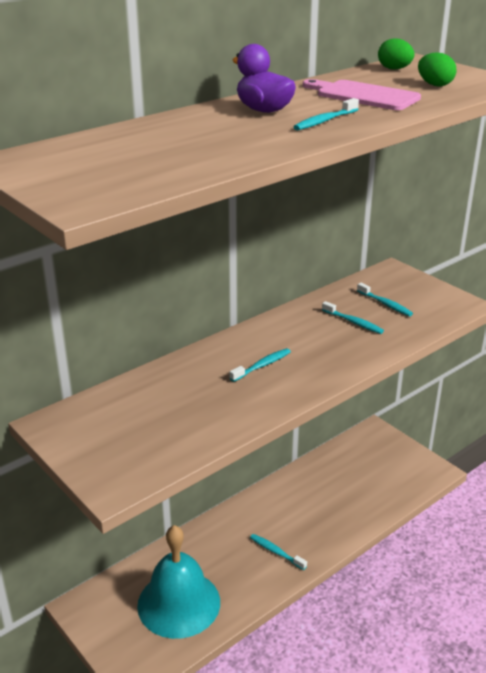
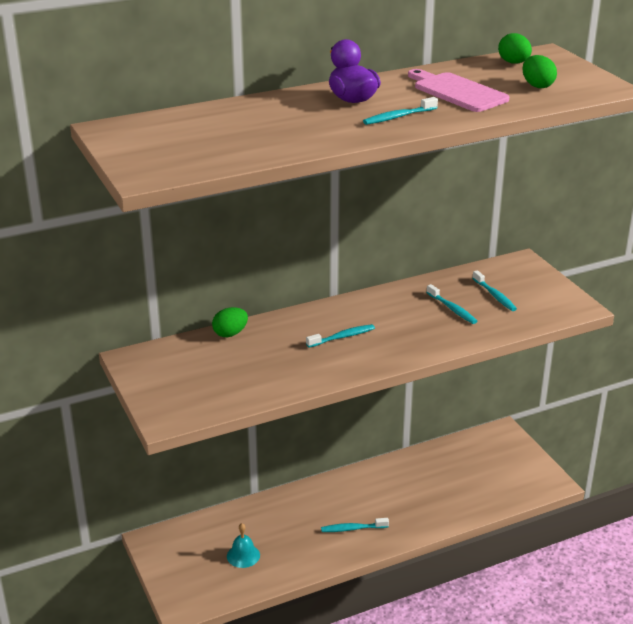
camera: 15 degrees right, 0 degrees up
turquoise bell [137,525,220,639] -> turquoise bell [227,523,260,568], size x0.41
turquoise toothbrush [250,534,307,570] -> turquoise toothbrush turned 60 degrees counterclockwise [321,518,389,532]
none -> green egg [212,307,248,337]

